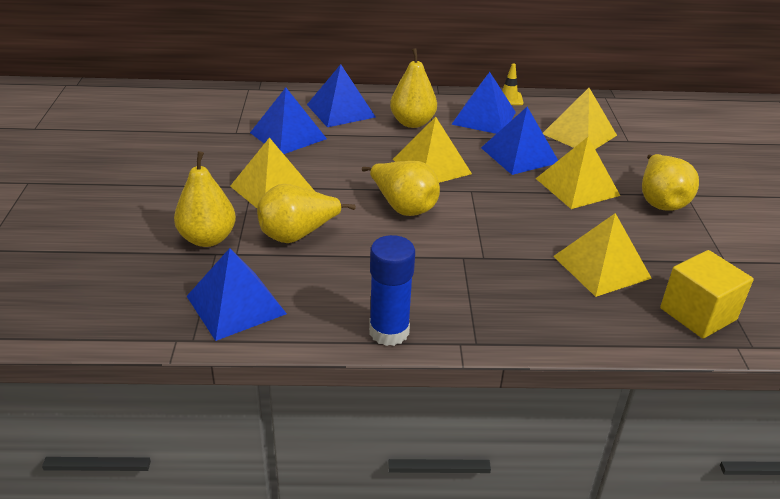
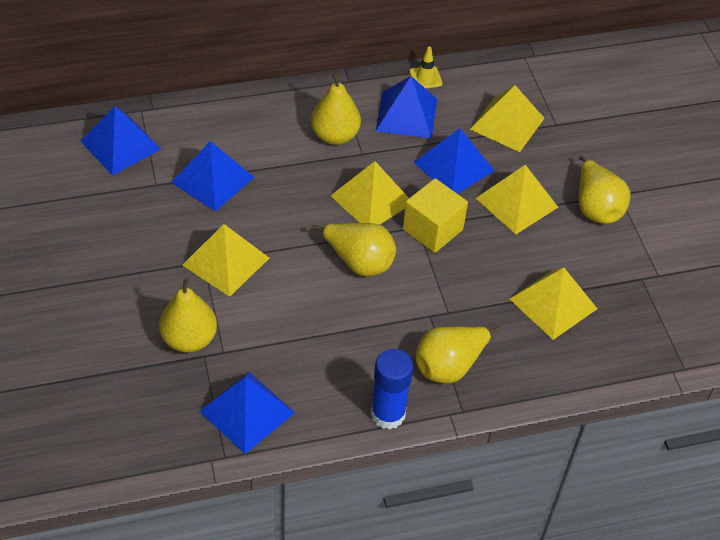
camera: 15 degrees left, 15 degrees up
yellow pear [257,184,356,243] -> yellow pear moved to [415,327,500,384]
blue pyramid [307,64,375,127] -> blue pyramid moved to [80,106,161,175]
yellow cube [660,250,754,339] -> yellow cube moved to [403,178,468,253]

